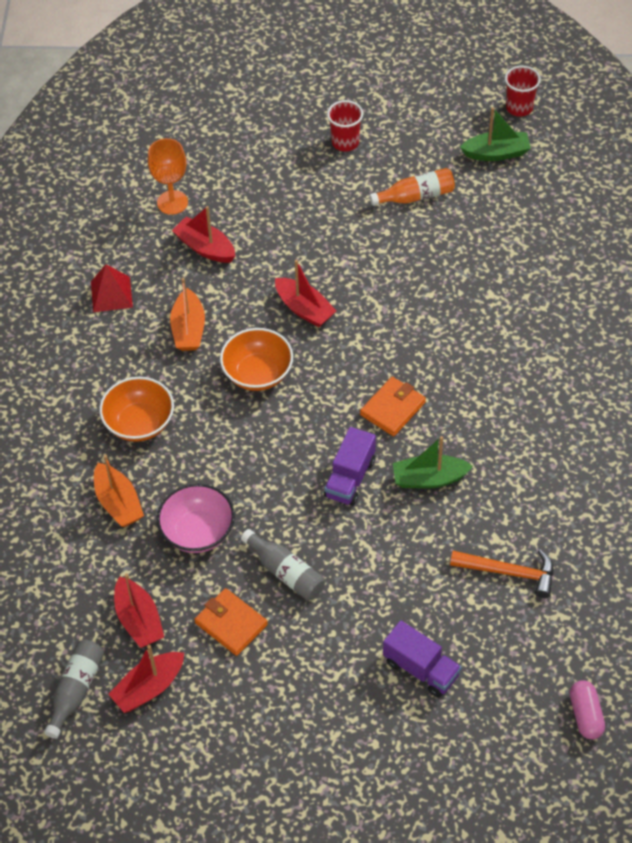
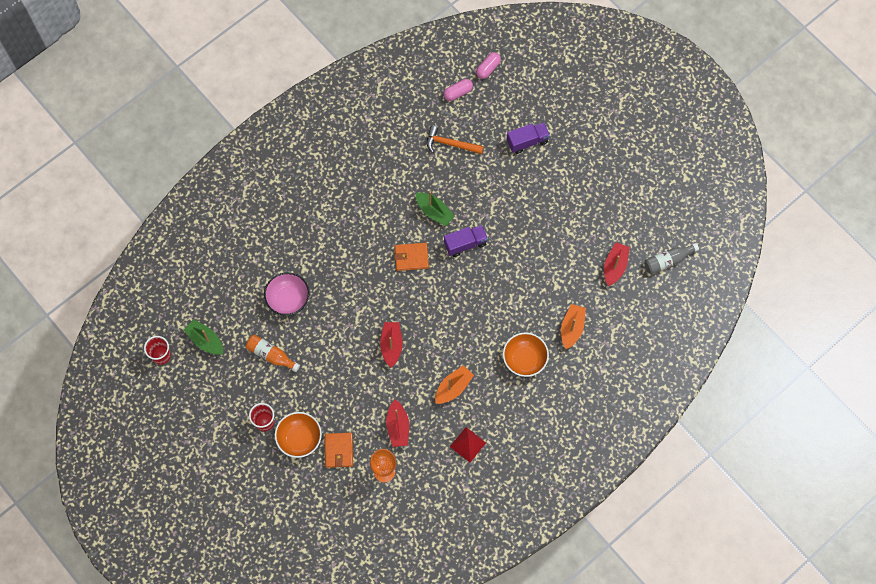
camera: 135 degrees left, 15 degrees up
red boat [108,645,184,713] -> none
pink bowl [157,483,235,553] -> pink bowl moved to [264,272,309,316]
orange wallet [194,588,268,656] -> orange wallet moved to [325,433,353,468]
orange bowl [220,328,293,391] -> orange bowl moved to [275,412,322,458]
grey bottle [241,529,325,601] -> none
purple truck [383,620,461,698] -> purple truck turned 75 degrees clockwise [507,122,550,154]
orange hammer [450,549,554,598] -> orange hammer turned 45 degrees counterclockwise [427,126,484,154]
none -> pink capsule [443,79,473,101]

